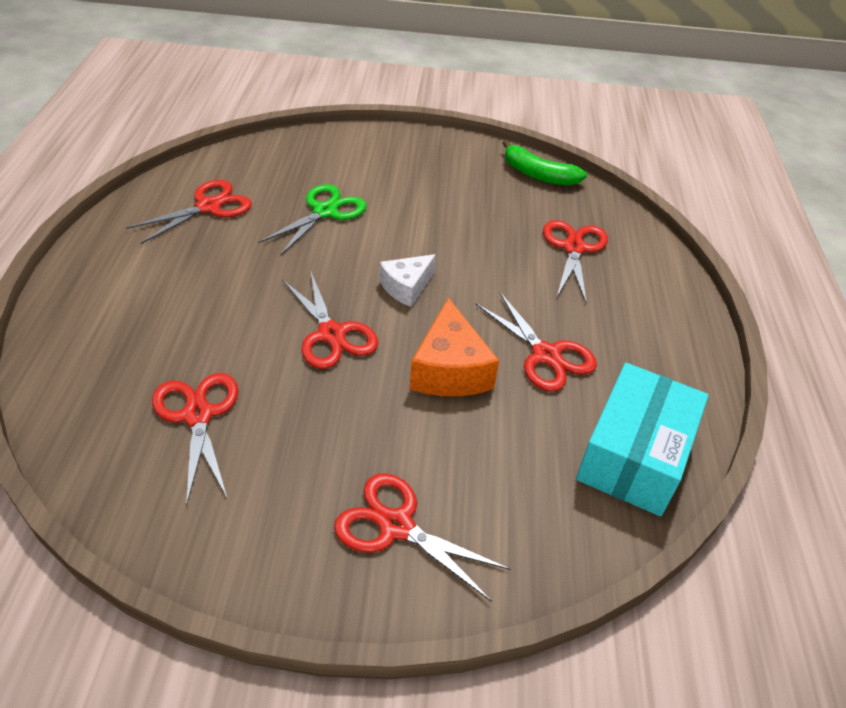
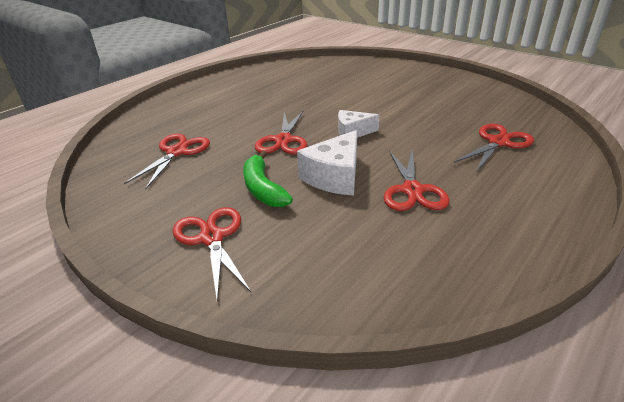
camera: 40 degrees right, 10 degrees down
red scissors [126,180,252,244] -> none
green scissors [258,184,366,256] -> none
orange cheese [410,298,499,396] -> white cheese [297,130,357,196]
green banana [503,140,587,186] -> green banana moved to [243,151,293,207]
turquoise box [576,363,709,516] -> none

